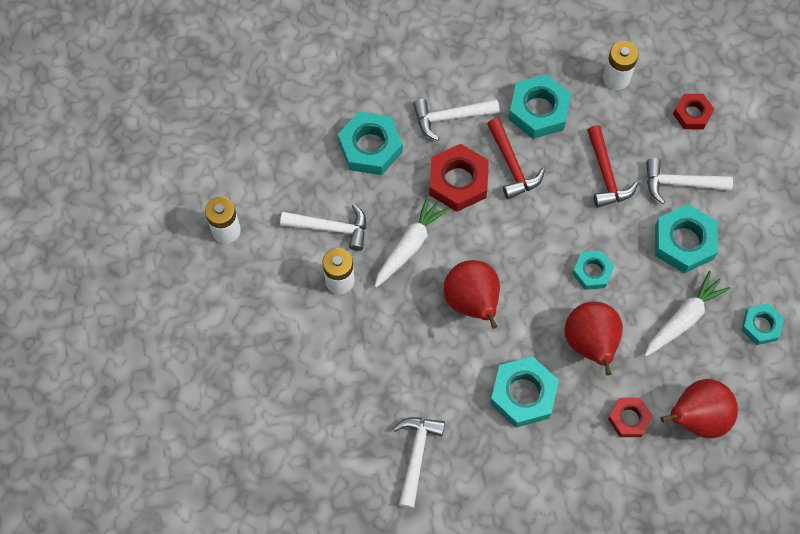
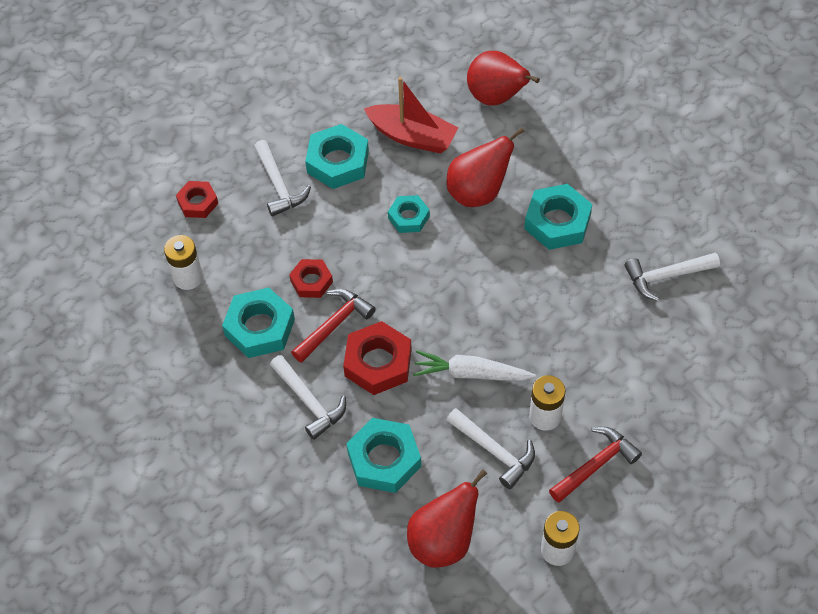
camera: 115 degrees left, 10 degrees down
white hammer [280,204,366,251] -> white hammer turned 150 degrees clockwise [447,408,535,489]
red pear [444,260,500,329] -> red pear moved to [407,469,487,568]
red hammer [587,125,638,208] -> red hammer moved to [549,427,642,503]
red nut [608,398,653,437] -> red nut moved to [289,259,333,298]
white carrot [645,271,730,356] -> red boat [364,77,459,154]
turquoise nut [741,303,784,345] -> none

